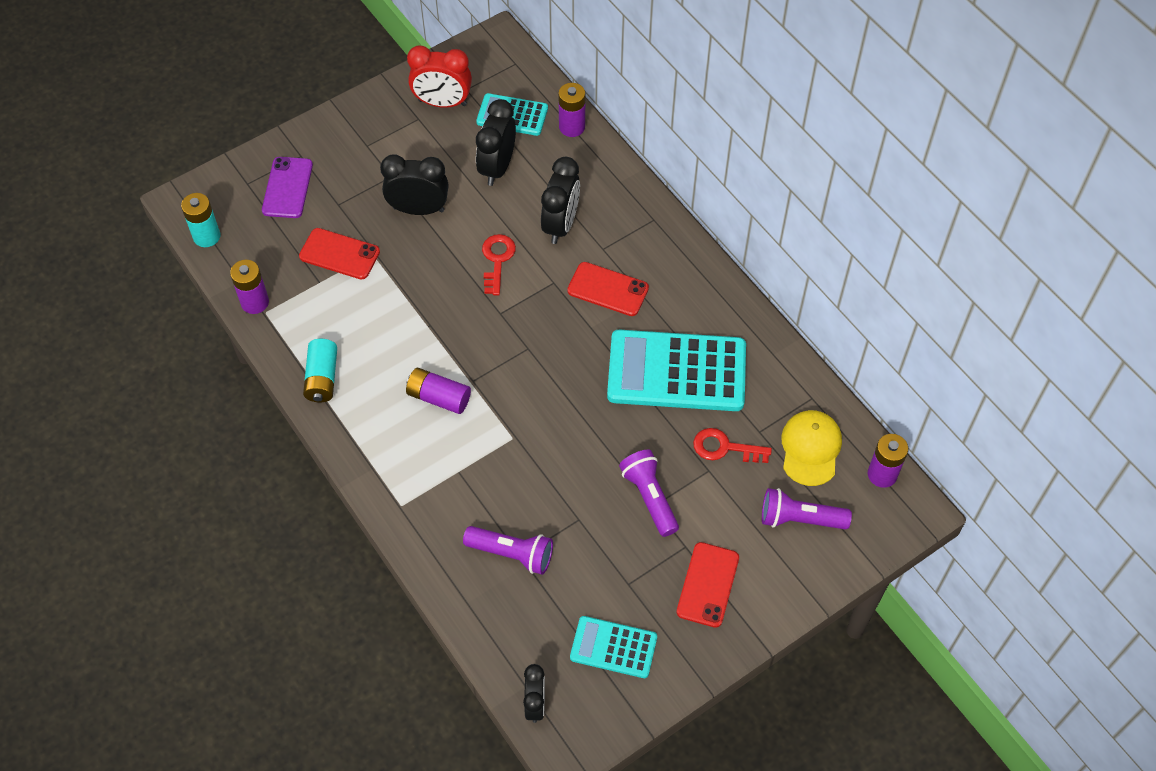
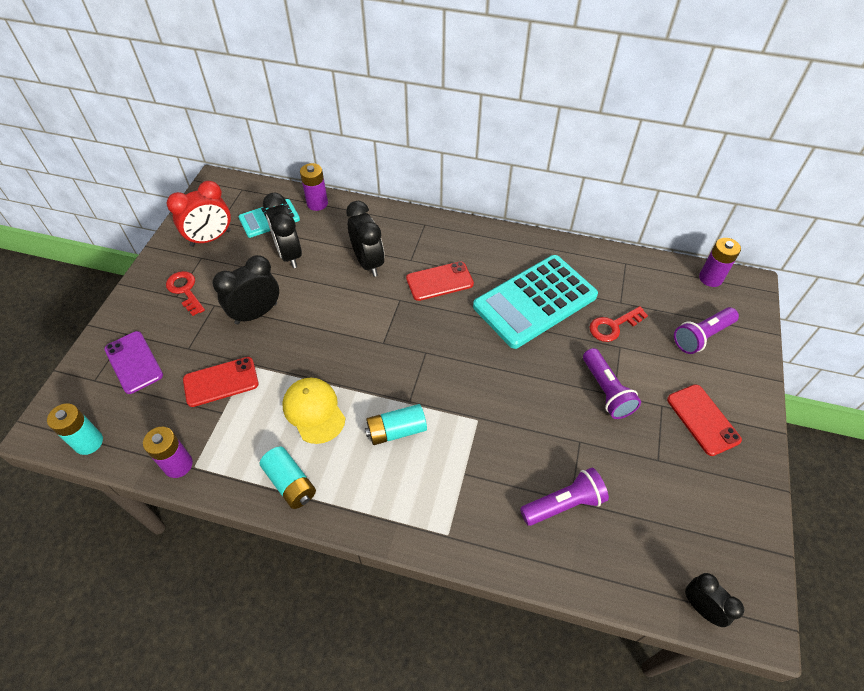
camera: 40 degrees left, 5 degrees down
purple battery [406,368,471,414] -> turquoise battery [365,404,427,445]
red key [482,234,516,295] -> red key moved to [166,271,205,316]
turquoise calculator [570,616,657,678] -> none
purple flashlight [619,450,679,537] -> purple flashlight turned 135 degrees counterclockwise [583,348,641,419]
yellow cap [781,410,842,486] -> yellow cap moved to [283,378,346,444]

